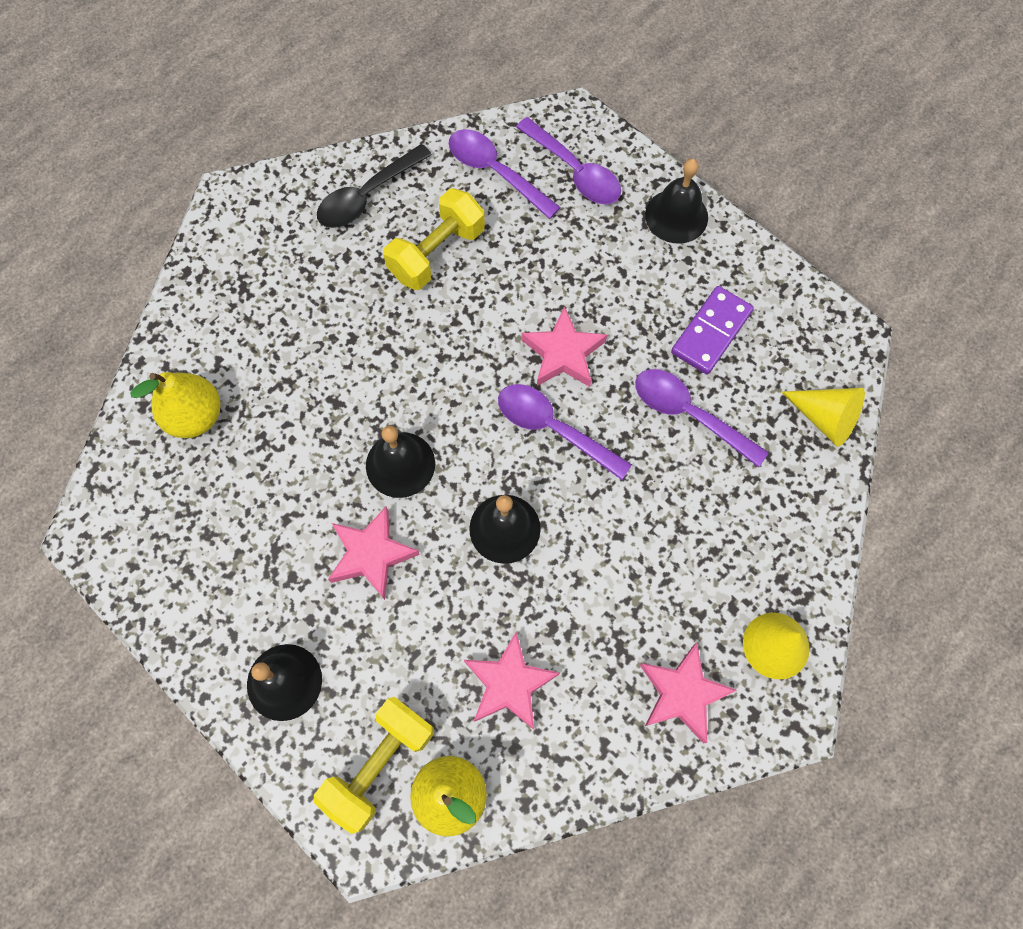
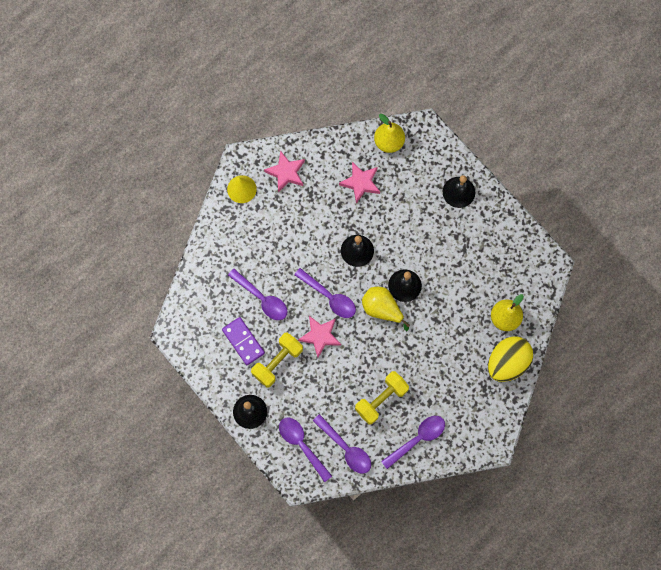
camera: 175 degrees left, 5 degrees up
yellow dumbbell [314,697,434,834] -> yellow dumbbell moved to [251,333,303,388]
black spoon [317,144,432,228] -> purple spoon [381,416,445,469]
pink star [328,506,420,600] -> none
purple domino [671,286,754,375] -> purple domino turned 75 degrees counterclockwise [222,317,265,365]
yellow cone [781,388,865,447] -> none
none -> yellow pear [362,287,410,331]
none -> yellow egg [488,336,533,382]

